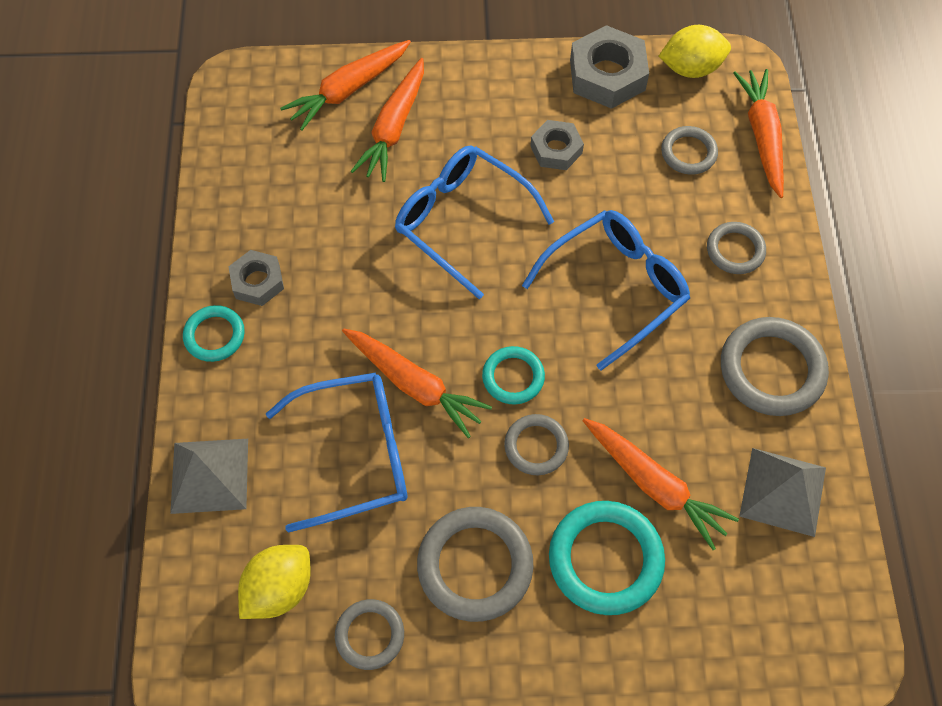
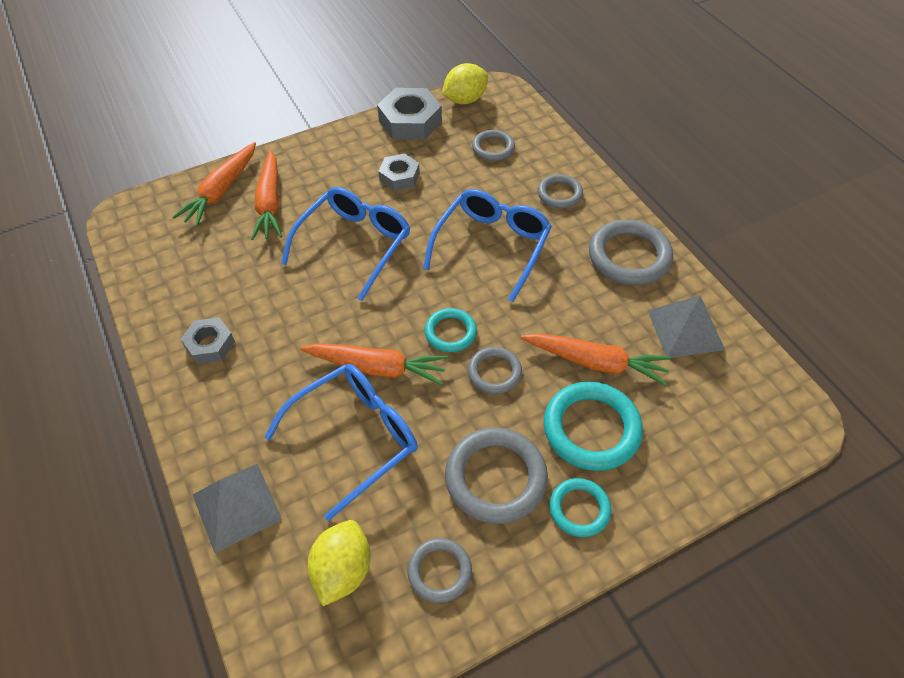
camera: 25 degrees left, 10 degrees down
turquoise ring [183,305,245,362] -> turquoise ring moved to [549,478,611,537]
blue glasses [395,145,554,299] -> blue glasses turned 105 degrees clockwise [281,187,410,301]
orange carrot [733,69,784,198] -> none

